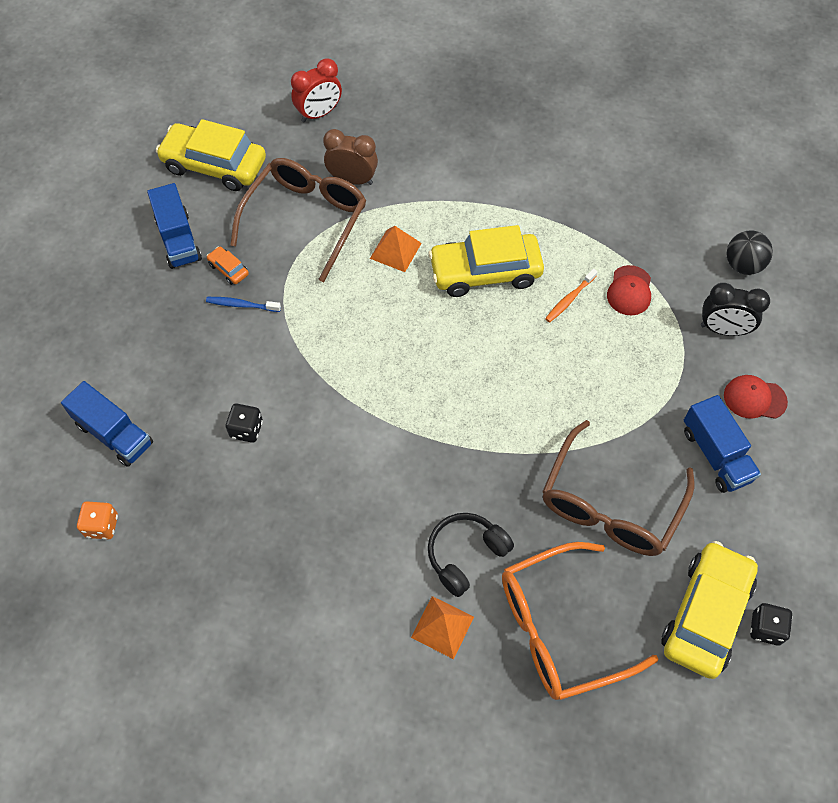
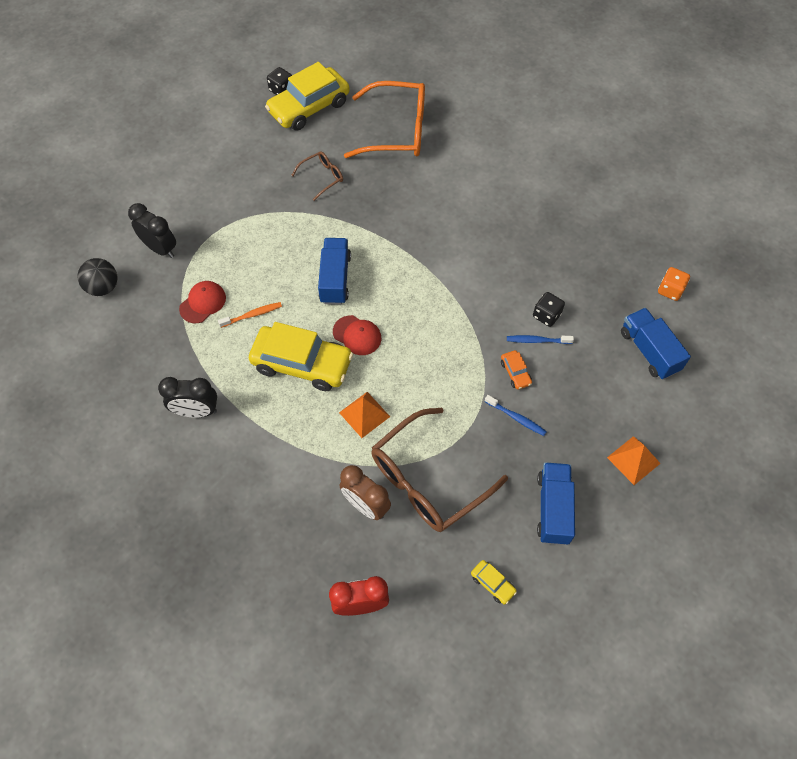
camera: 155 degrees left, 0 degrees up
yellow car [156,119,266,191] -> yellow car [471,560,517,604], size x0.42
orange car [207,247,249,285] -> orange car moved to [501,350,532,390]
orange pyramid [411,596,474,659] -> orange pyramid moved to [607,436,661,485]
black headphones [428,513,514,597] -> none
brown glasses [542,420,695,556] -> brown glasses [291,151,343,201], size x0.48
blue truck [684,395,761,493] -> blue truck moved to [318,238,351,305]
red cap [724,375,788,419] -> red cap moved to [333,315,381,355]
none -> black clock [158,377,217,418]
none -> blue toothbrush [507,335,574,344]

